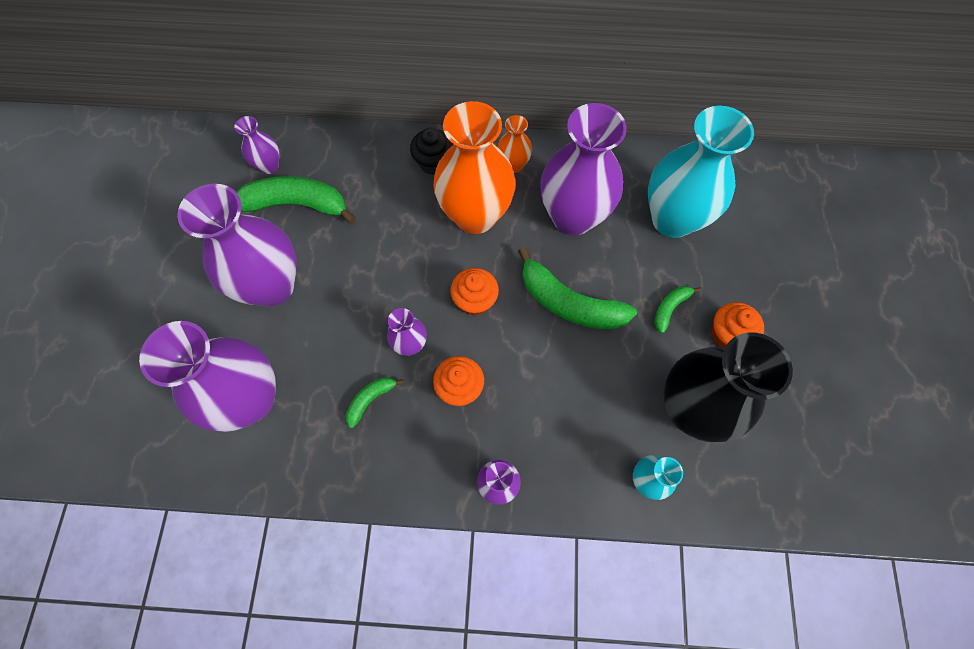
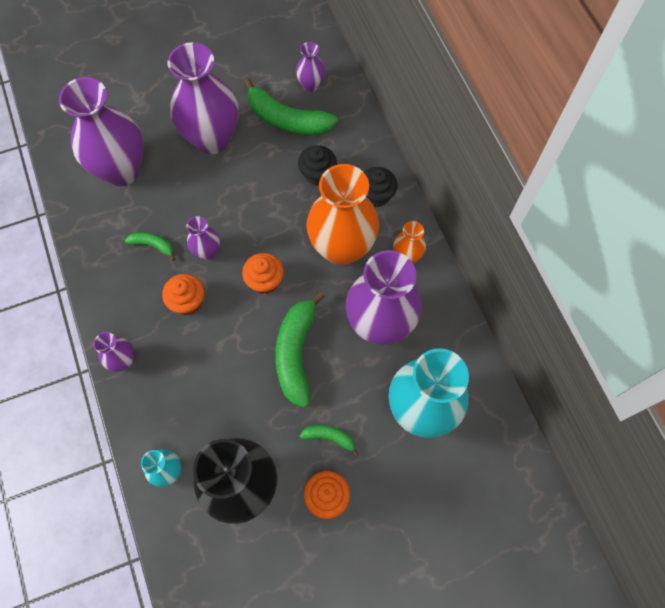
camera: 65 degrees right, 0 degrees up
green banana [236,176,356,224] -> green banana turned 135 degrees clockwise [244,78,338,135]
none -> black cupcake [298,145,337,186]

